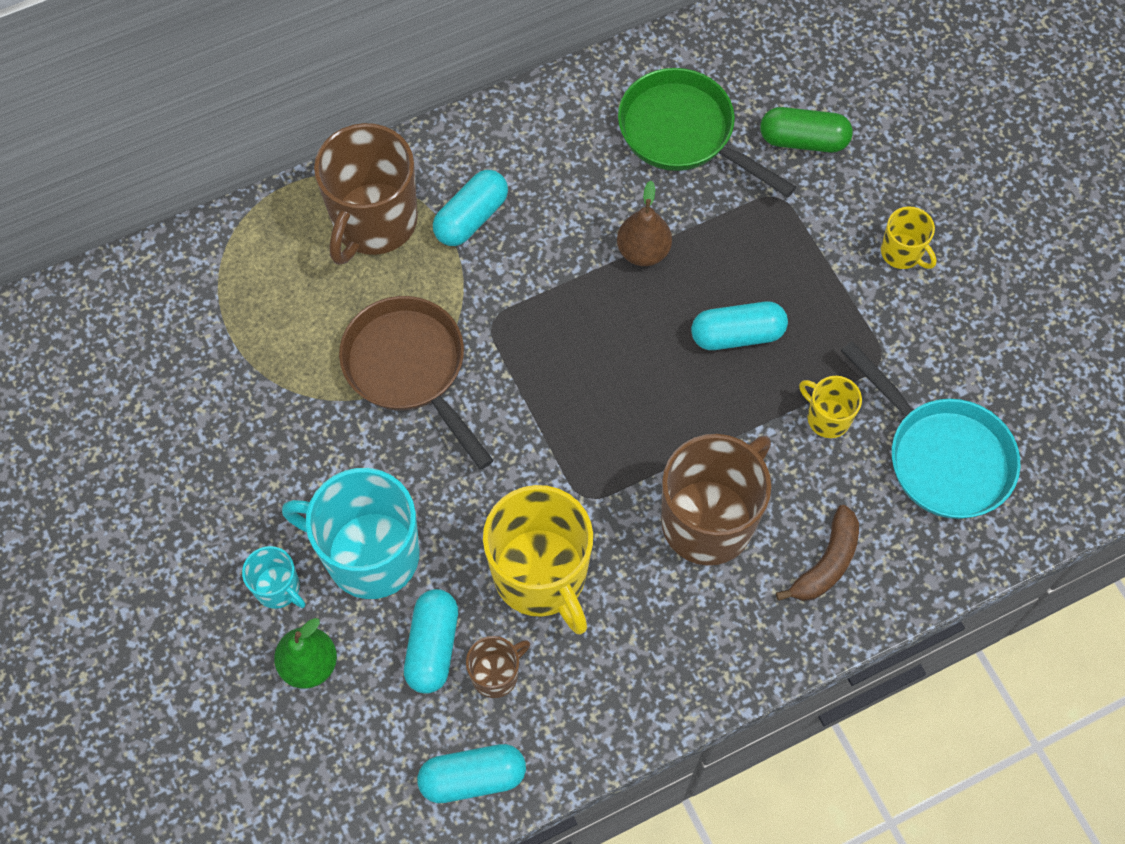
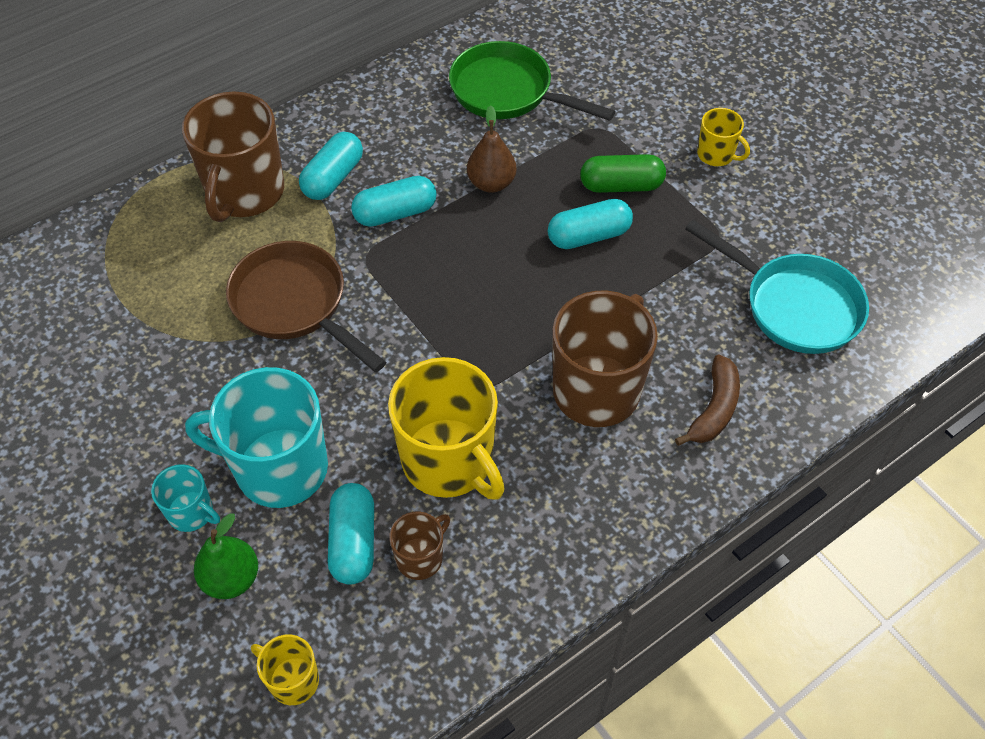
camera: 10 degrees left, 10 degrees down
turquoise capsule [417,744,526,803] -> turquoise capsule moved to [351,176,436,227]
green capsule [760,107,853,153] -> green capsule moved to [580,154,666,193]
yellow mug [799,376,862,438] -> yellow mug moved to [251,635,319,705]

